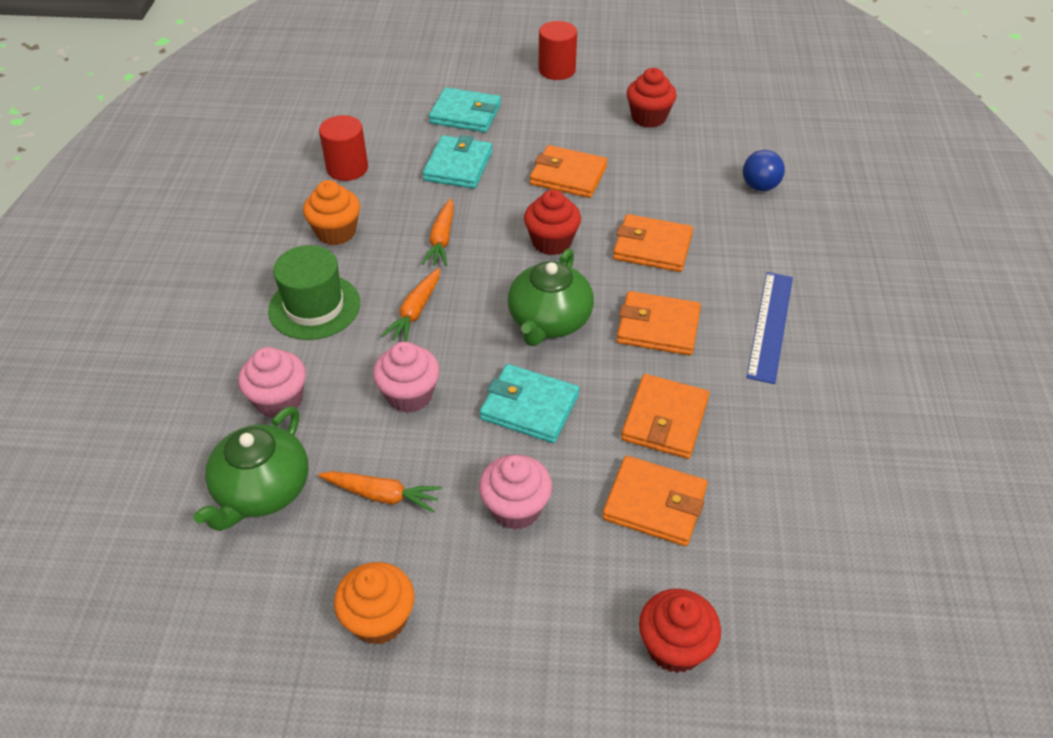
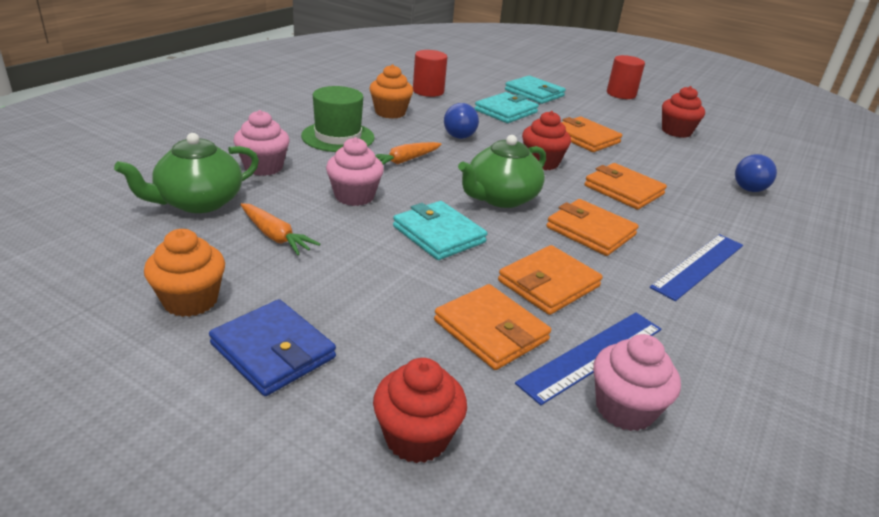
camera: 25 degrees right, 15 degrees down
orange carrot [422,199,454,266] -> blue ball [444,103,479,139]
pink cupcake [479,455,552,530] -> pink cupcake moved to [593,334,681,431]
none -> blue wallet [209,299,336,396]
none -> blue ruler [515,312,661,405]

